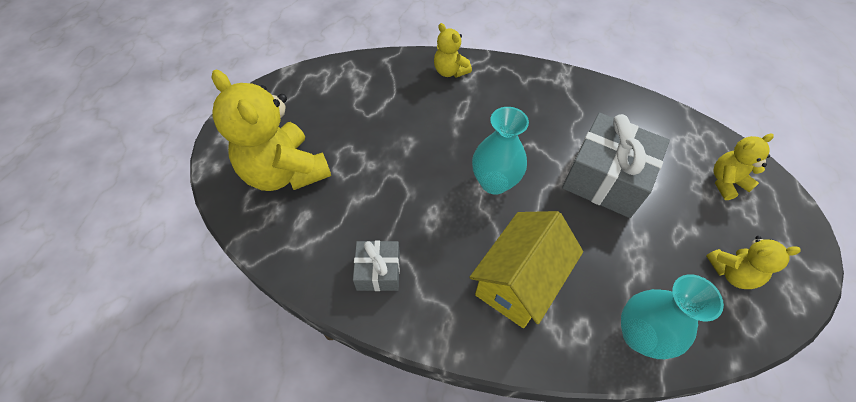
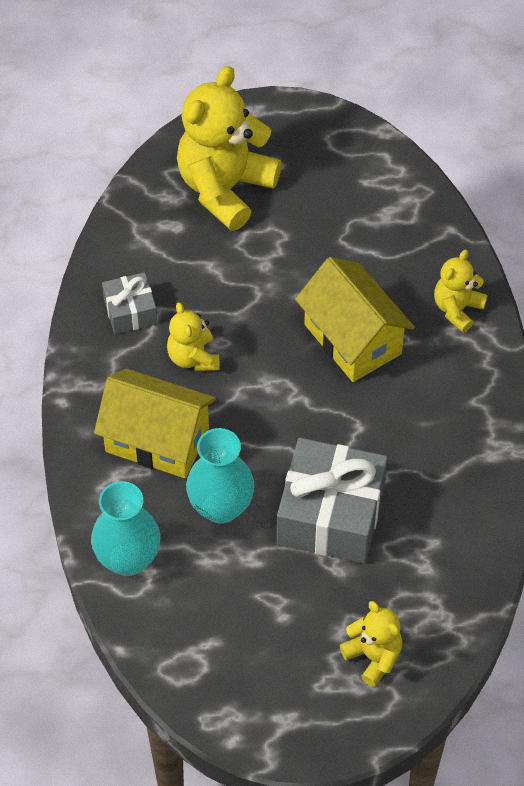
camera: 75 degrees right, 0 degrees up
turquoise vase [472,107,529,195] -> turquoise vase moved to [186,428,255,524]
yellow teddy bear [706,236,801,289] -> yellow teddy bear moved to [167,302,220,371]
none -> yellow house [295,257,415,382]

